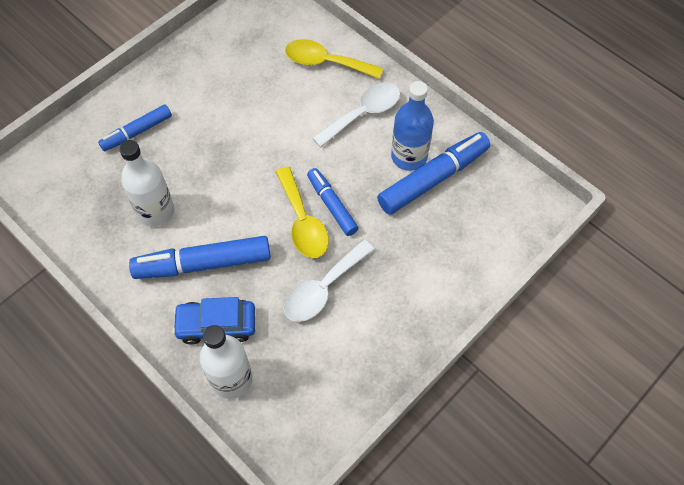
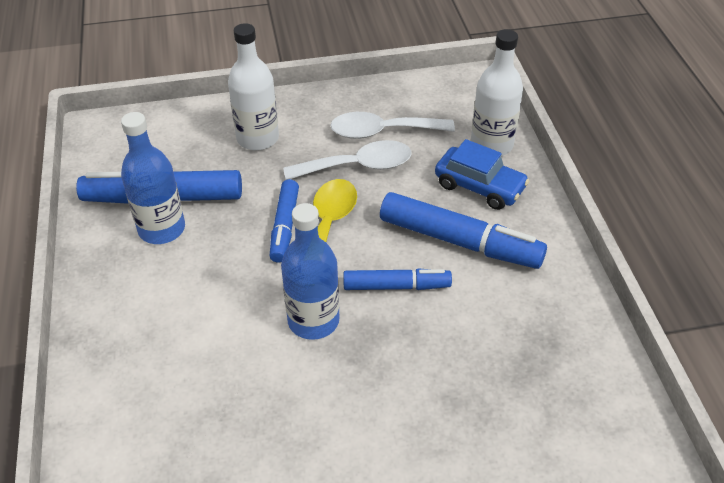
camera: 145 degrees left, 15 degrees down
blue marker [98,104,172,151] -> blue marker moved to [344,269,452,290]
white bottle [119,140,174,227] -> white bottle moved to [228,23,279,151]
yellow spoon [285,39,383,79] -> none
white spoon [312,83,400,147] -> white spoon moved to [330,112,455,139]
none -> blue bottle [281,203,340,340]

